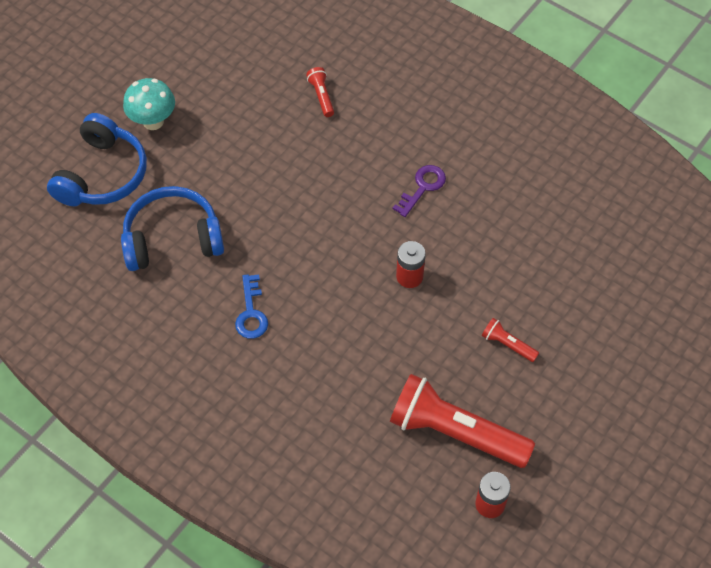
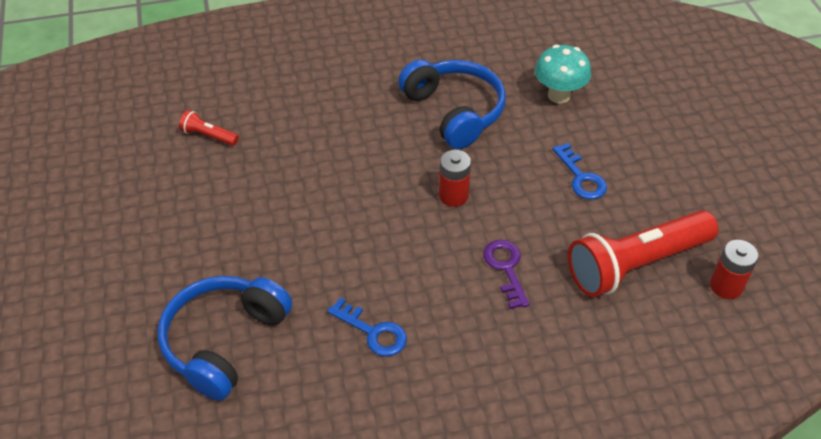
camera: 50 degrees left, 10 degrees down
blue headphones [47,113,147,206] -> blue headphones moved to [398,59,506,149]
turquoise mushroom [123,78,175,130] -> turquoise mushroom moved to [535,45,591,104]
purple key [393,165,446,217] -> purple key moved to [483,240,530,309]
red flashlight [482,318,539,362] -> blue key [553,143,607,200]

